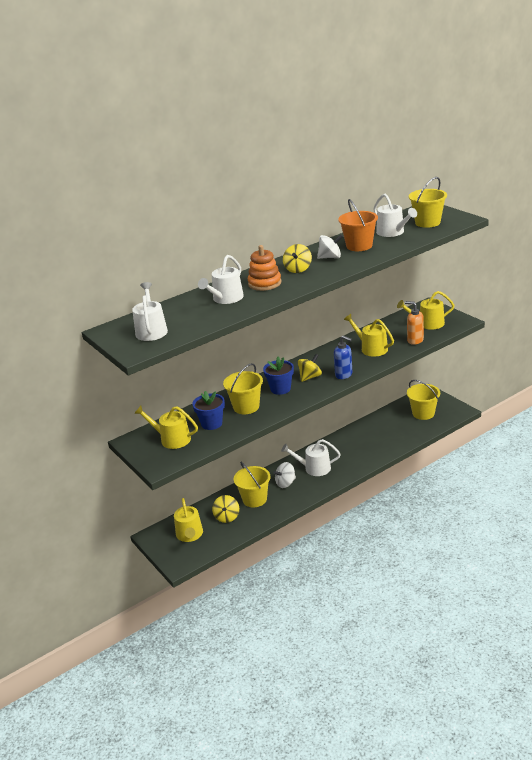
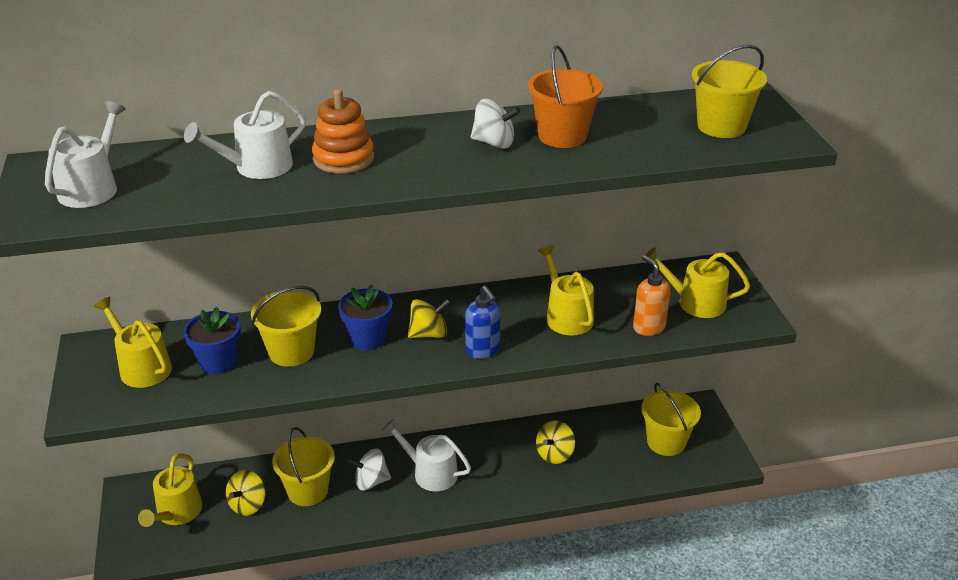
camera: 20 degrees right, 5 degrees up
yellow spinning top [283,244,312,273] -> yellow spinning top moved to [536,421,575,464]
white watering can [373,194,417,237] -> none

